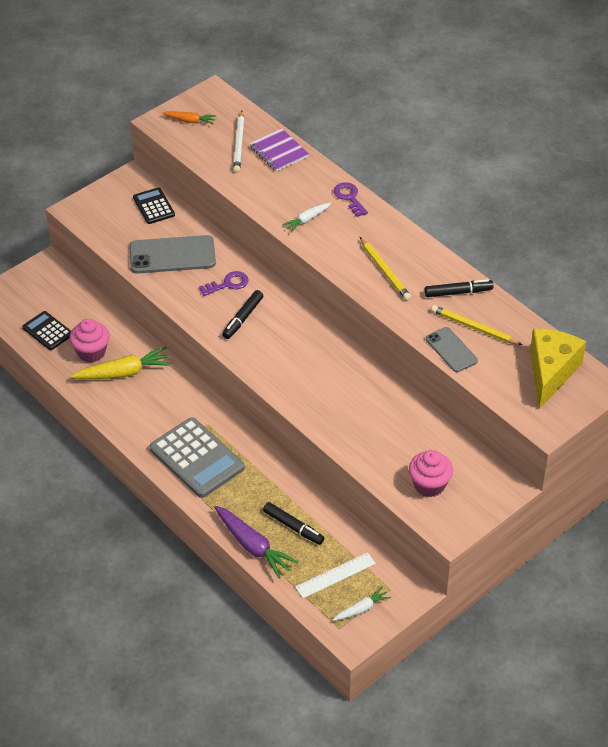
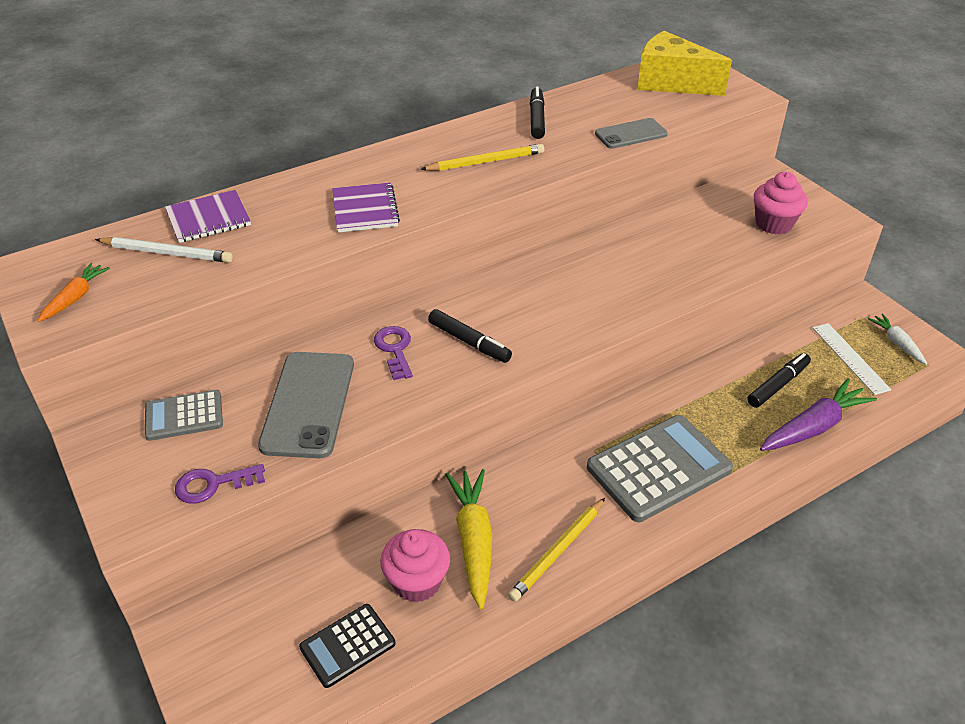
camera: 80 degrees left, 5 degrees down
black calculator [133,187,175,224] -> grey calculator [145,390,223,441]
white carrot [282,203,331,233] -> purple notebook [332,183,400,232]
purple key [334,182,368,217] -> purple key moved to [175,464,265,504]
yellow pencil [431,305,523,345] -> yellow pencil moved to [508,498,605,602]

